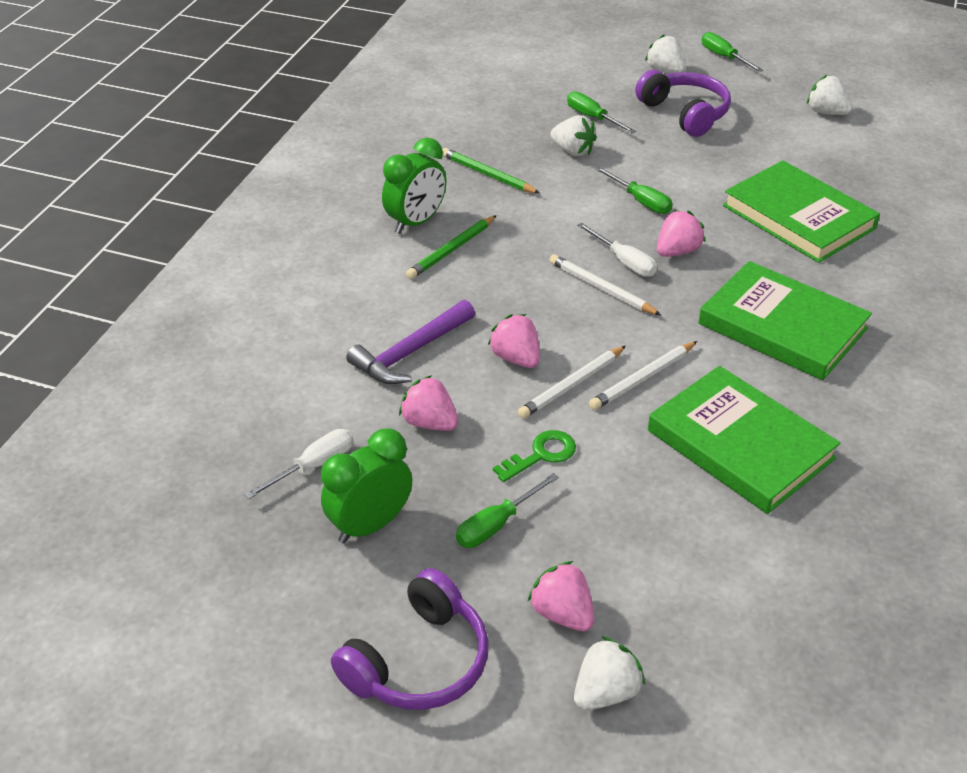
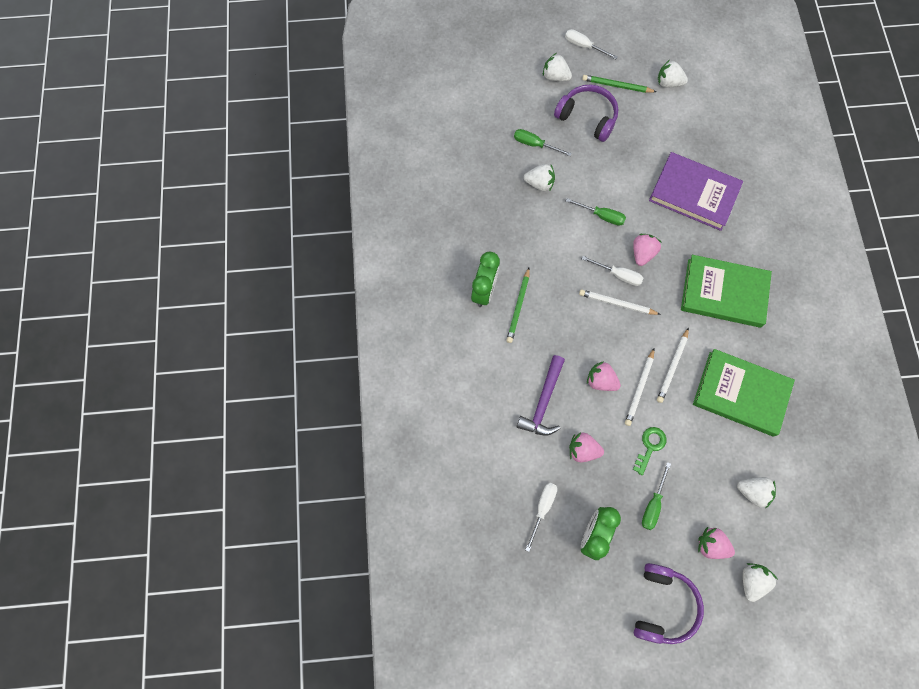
camera: 25 degrees left, 30 degrees up
green pencil [442,148,540,194] -> green pencil moved to [582,75,657,93]
green screwdriver [702,32,763,72] -> white screwdriver [565,29,618,59]
green book [723,160,880,263] -> purple book [649,152,743,231]
none -> white strawberry [737,477,776,508]

